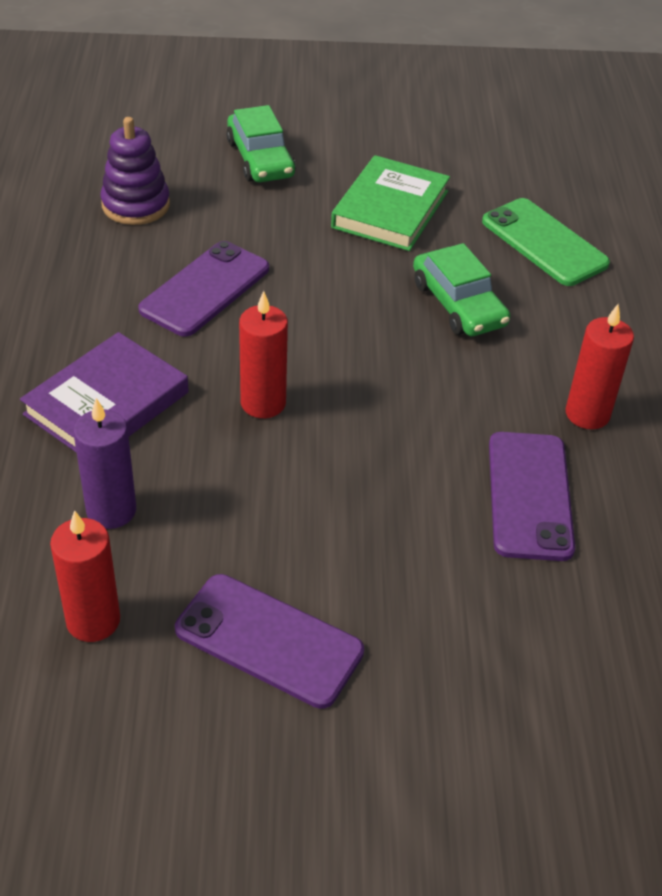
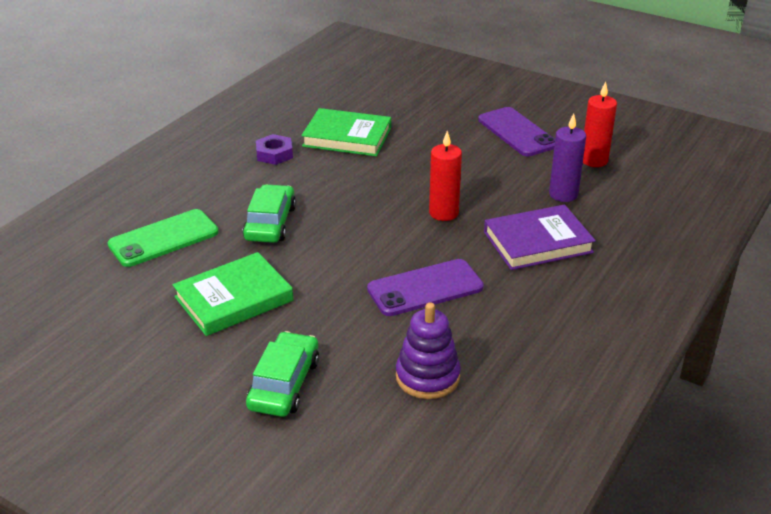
camera: 145 degrees left, 10 degrees down
green phone [482,198,610,286] -> green phone turned 60 degrees clockwise [108,209,219,267]
purple phone [489,432,575,561] -> green book [301,108,391,156]
red candle [565,304,634,429] -> purple nut [256,134,293,165]

